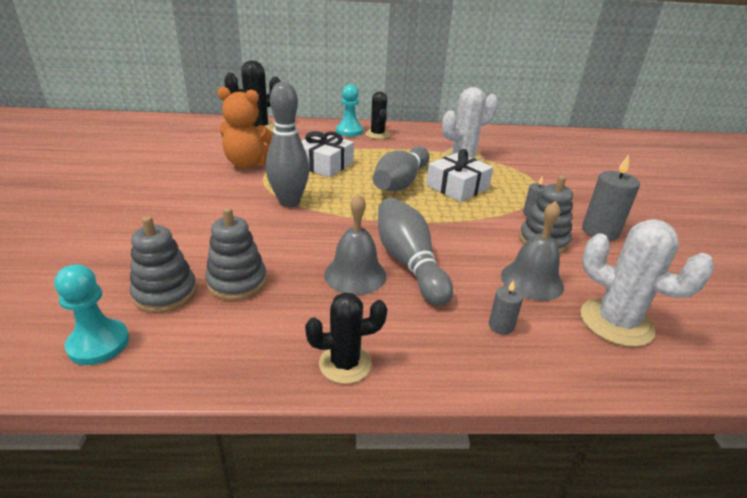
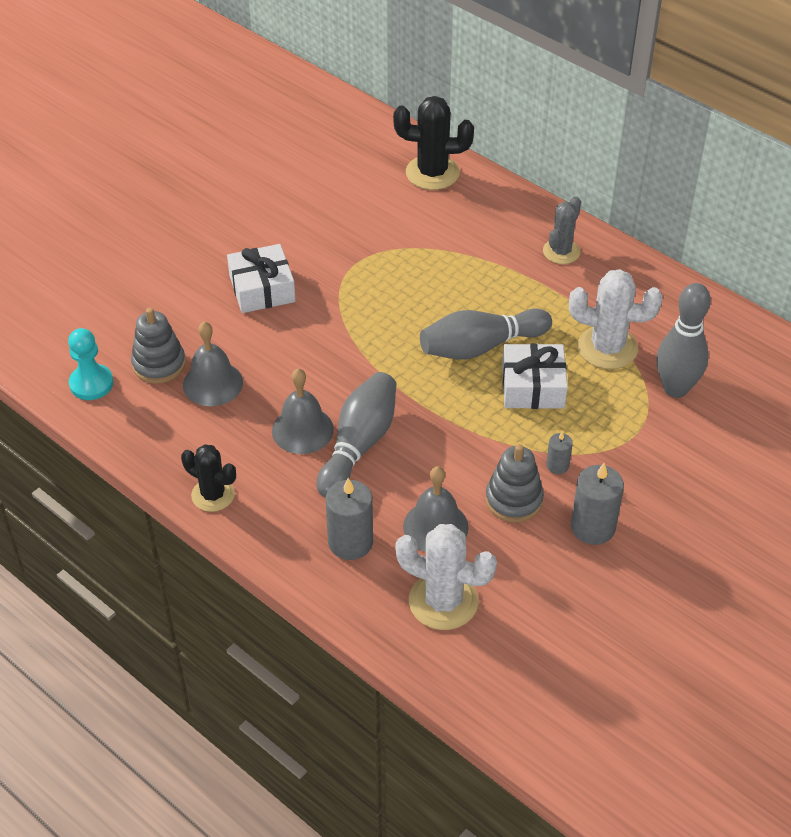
camera: 45 degrees right, 15 degrees up
grey stacking toy [205,207,267,301] -> grey bell [183,321,243,406]
orange teddy bear [217,87,273,168] -> none
grey bowling pin [266,82,310,207] -> grey bowling pin moved to [657,283,711,398]
white gift [301,131,354,177] -> white gift moved to [227,244,296,313]
turquoise pawn [336,84,363,137] -> none
black cactus [365,92,391,139] -> grey cactus [543,196,581,264]
grey candle [489,280,523,335] -> grey candle [326,478,373,560], size x1.88
white cactus [581,219,714,347] -> white cactus turned 60 degrees counterclockwise [395,524,497,630]

